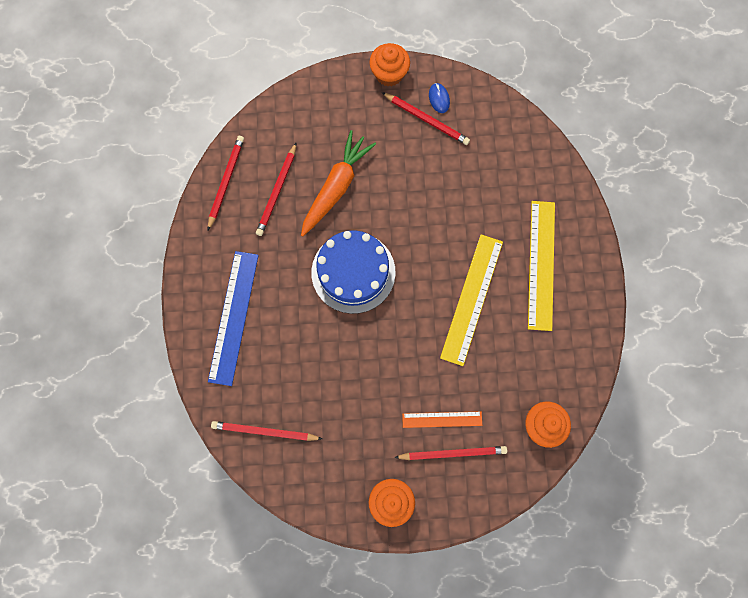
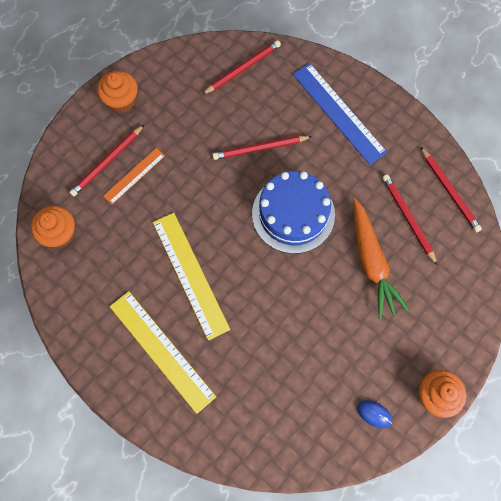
camera: 135 degrees right, 5 degrees down
red pencil [382,92,470,145] -> red pencil moved to [212,136,312,160]

